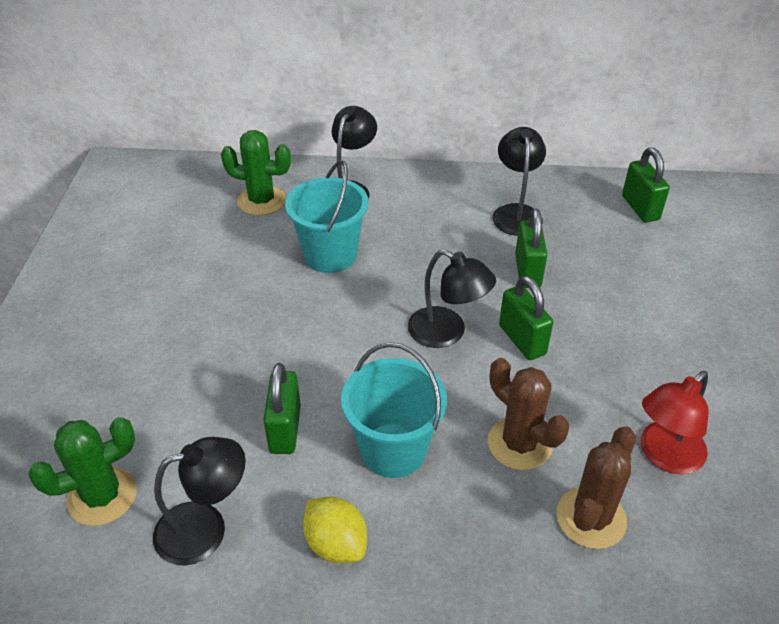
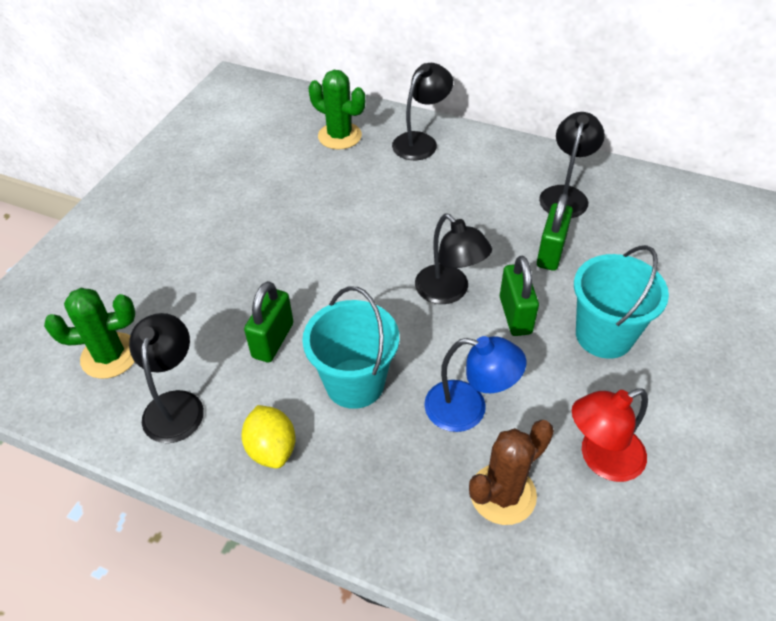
camera: 20 degrees right, 5 degrees up
black lamp [153,437,246,566] -> black lamp turned 90 degrees counterclockwise [129,313,204,443]
turquoise bucket [285,161,369,273] -> turquoise bucket moved to [574,245,669,359]
brown cactus [488,358,569,470] -> blue lamp [424,336,527,432]
green padlock [622,147,670,222] -> none

